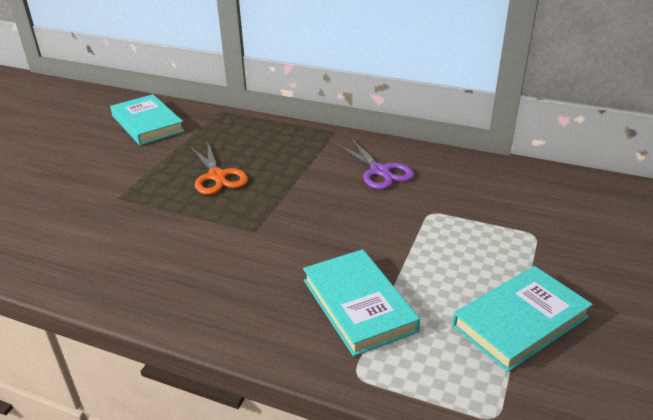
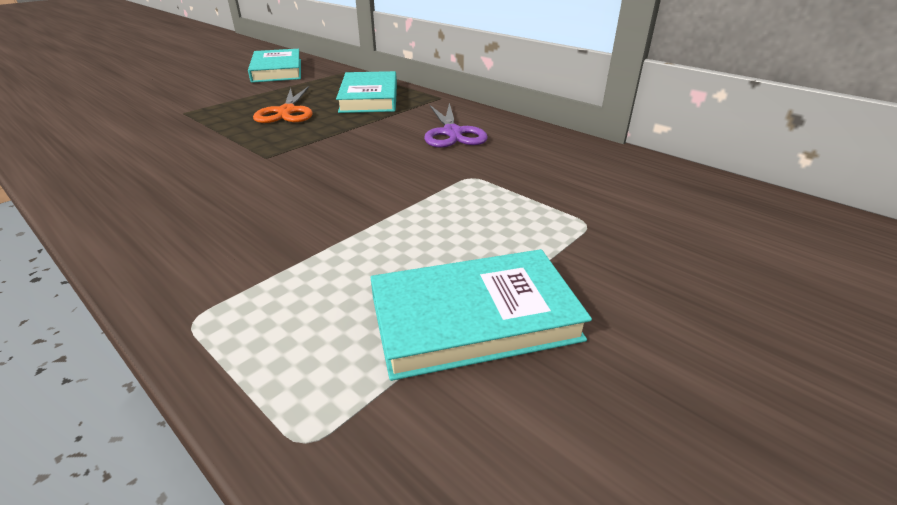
camera: 20 degrees right, 0 degrees up
turquoise book [303,249,420,357] -> turquoise book moved to [336,71,397,113]

